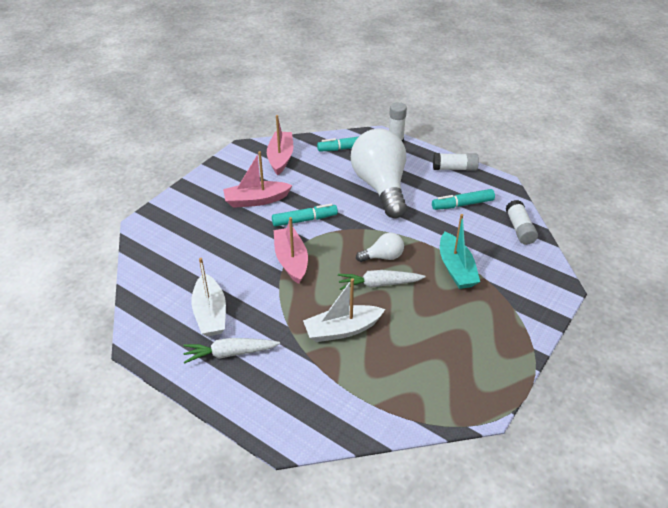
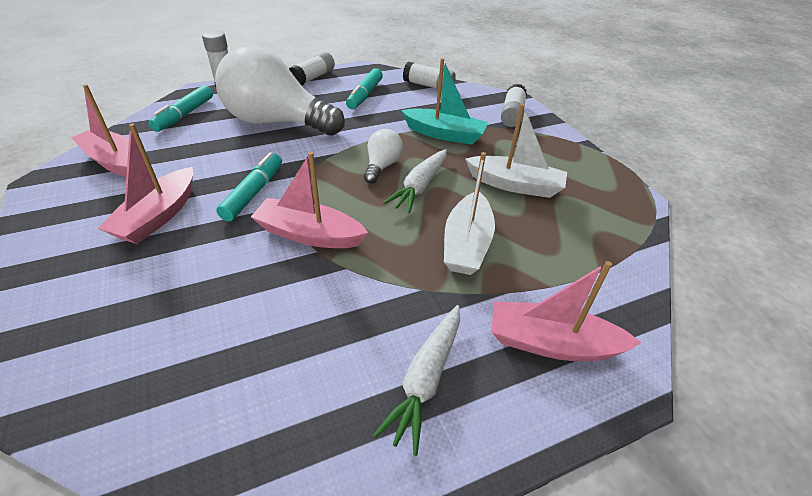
camera: 60 degrees left, 0 degrees up
white boat [191,258,226,337] -> white boat moved to [465,104,567,198]
none -> pink boat [492,261,642,361]
none -> white glue stick [501,84,527,127]

